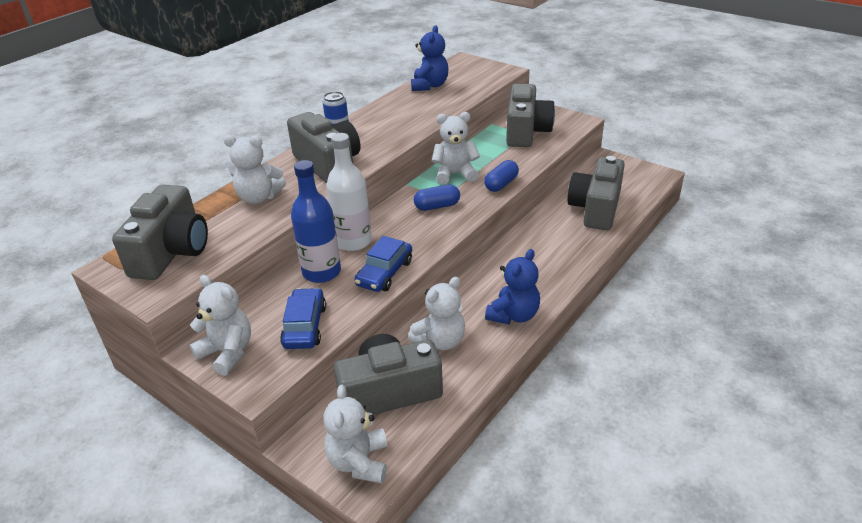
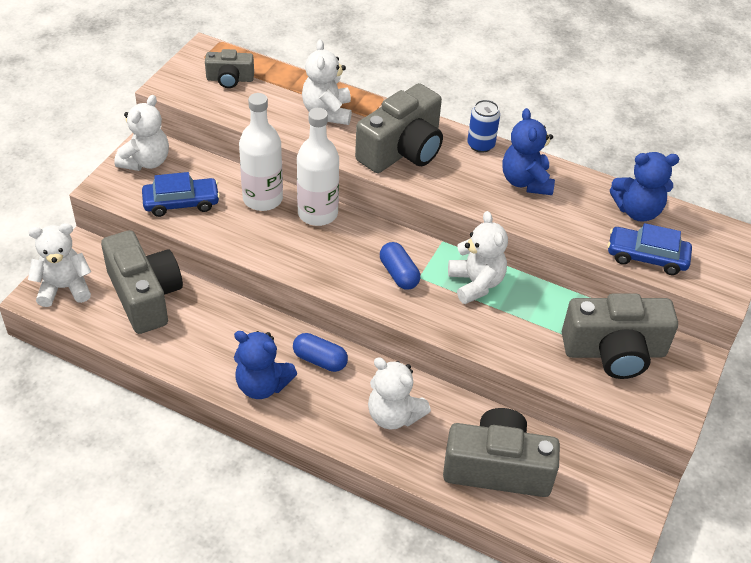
camera: 75 degrees right, 10 degrees up
grey camera [112,185,208,280] -> grey camera [205,49,254,88], size x0.53
blue bottle [291,160,341,283] -> white bottle [239,93,283,211]
blue car [354,236,412,292] -> blue car moved to [607,223,692,275]
white teddy bear [408,277,465,350] -> white teddy bear moved to [368,357,431,429]
blue capsule [484,160,519,192] -> blue capsule moved to [293,333,348,372]
none -> blue teddy bear [502,108,555,195]

